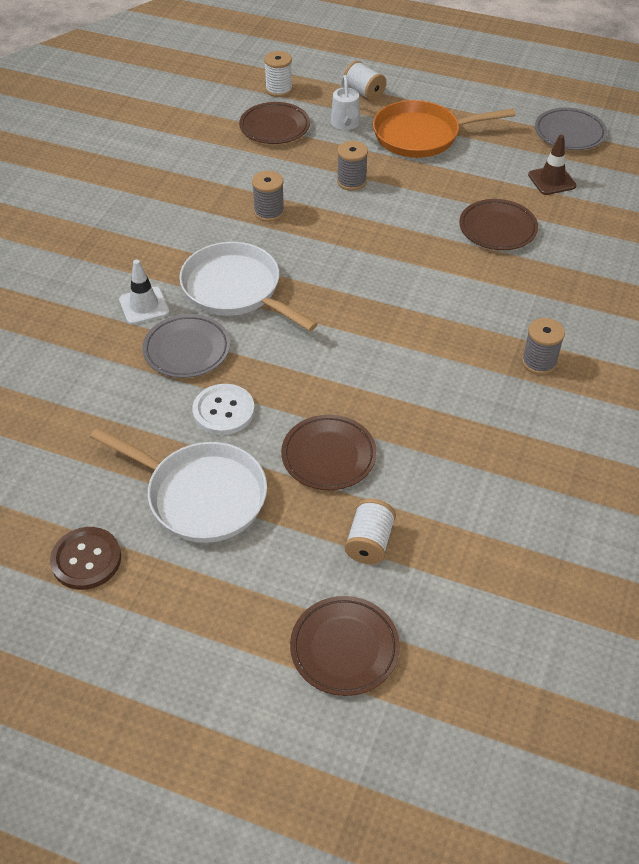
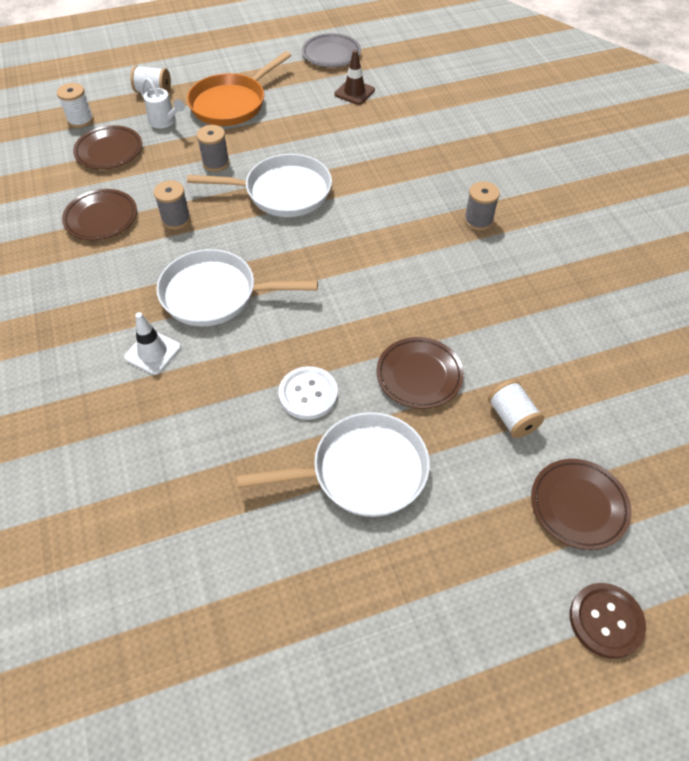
camera: 40 degrees left, 5 degrees up
brown button [50,527,121,590] -> brown button moved to [570,583,646,659]
grey plate [142,314,230,378] -> none
brown plate [459,199,538,250] -> brown plate moved to [62,189,137,240]
none -> white pan [187,154,332,217]

